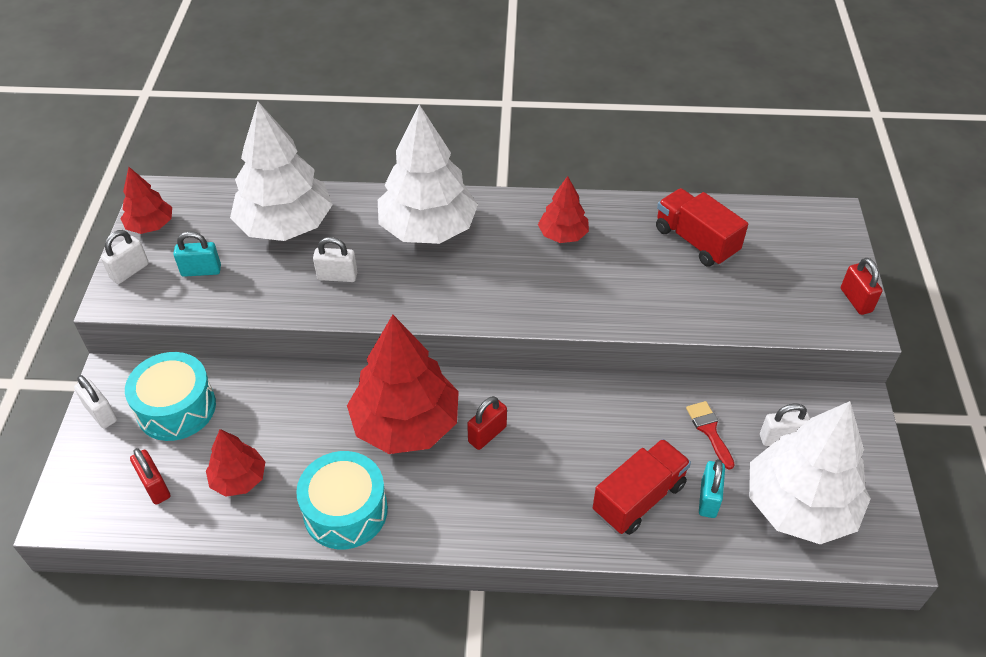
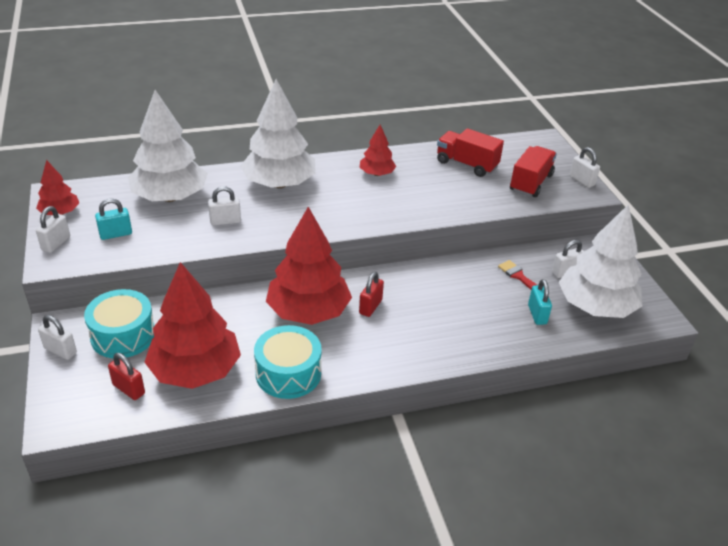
camera: 20 degrees left, 10 degrees down
red tree [206,429,265,497] -> red tree [144,262,241,389], size x1.96
red truck [593,439,691,535] -> red truck moved to [510,146,557,197]
red padlock [841,258,883,315] -> white padlock [570,147,600,188]

